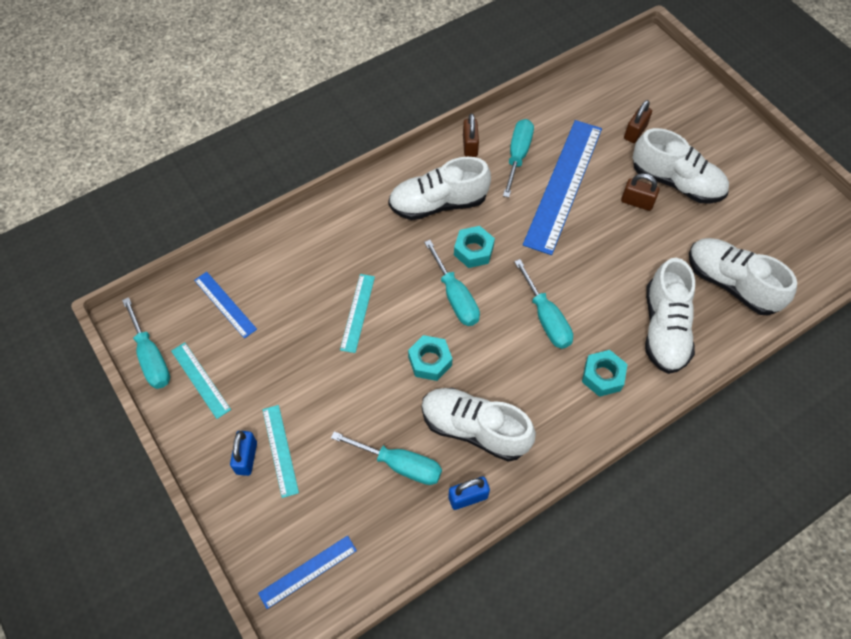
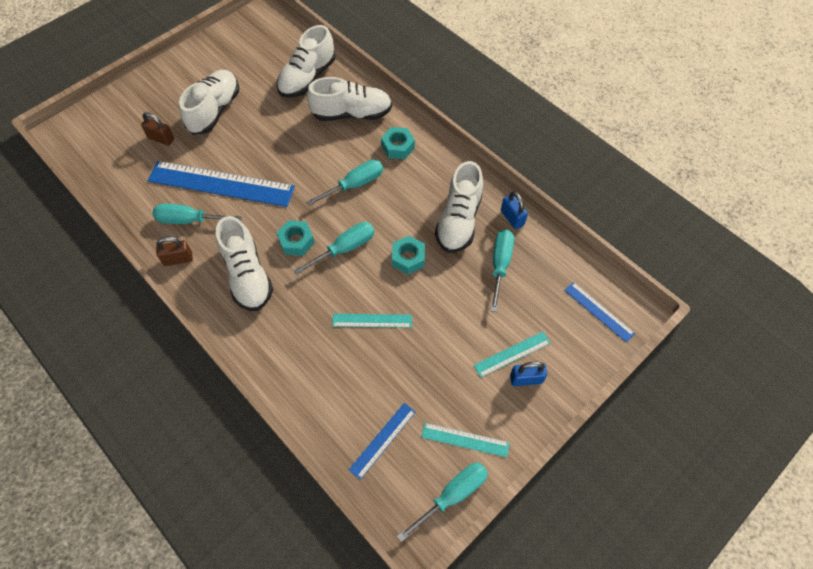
camera: 100 degrees left, 0 degrees up
turquoise ruler [171,343,231,419] -> turquoise ruler turned 60 degrees clockwise [421,423,510,457]
brown padlock [621,173,659,211] -> none

